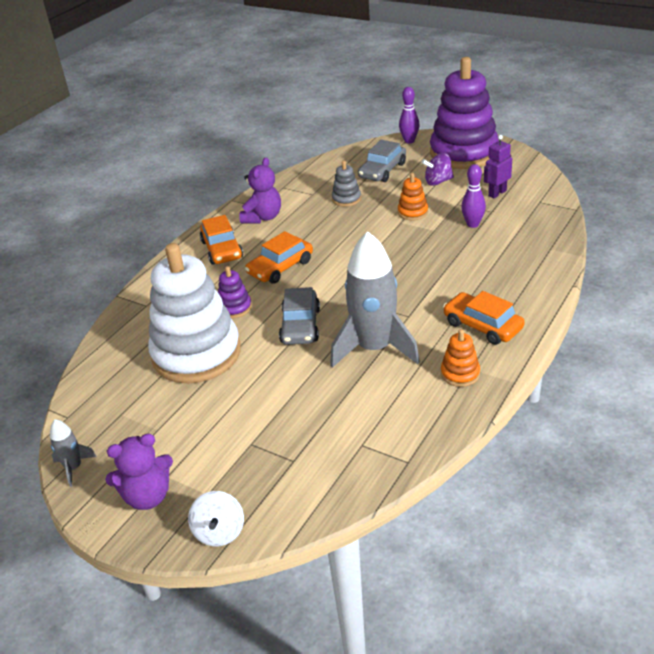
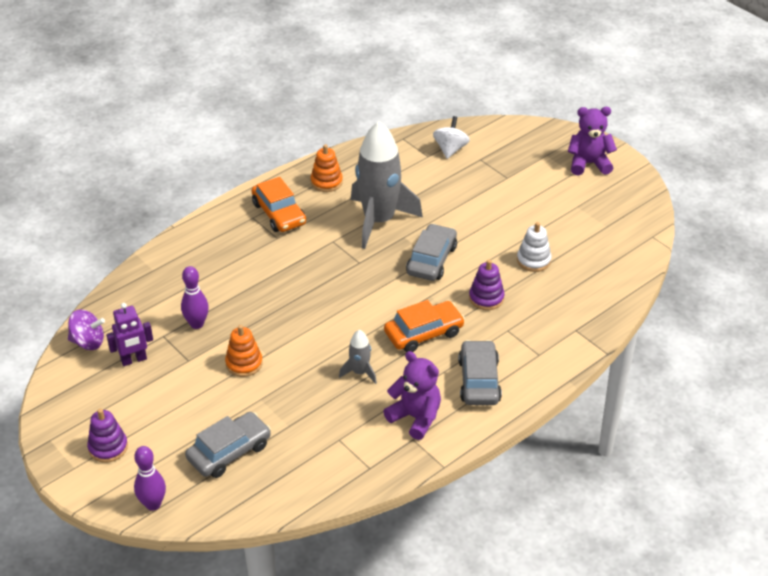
camera: 165 degrees left, 5 degrees up
grey rocket [50,419,97,487] -> grey rocket moved to [339,330,377,384]
white stacking toy [148,243,241,384] -> white stacking toy [517,222,552,272], size x0.41
white spinning top [188,491,244,546] -> white spinning top moved to [433,116,470,159]
orange car [200,215,243,265] -> grey car [458,340,502,405]
purple teddy bear [239,157,281,223] -> purple teddy bear turned 90 degrees clockwise [383,351,441,440]
grey stacking toy [332,160,361,207] -> none
purple spinning top [422,153,454,186] -> purple spinning top moved to [68,309,105,350]
purple stacking toy [430,57,499,169] -> purple stacking toy [87,409,128,463], size x0.41

